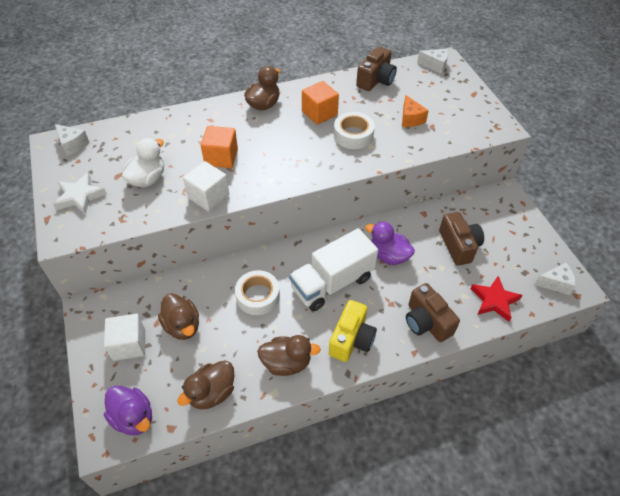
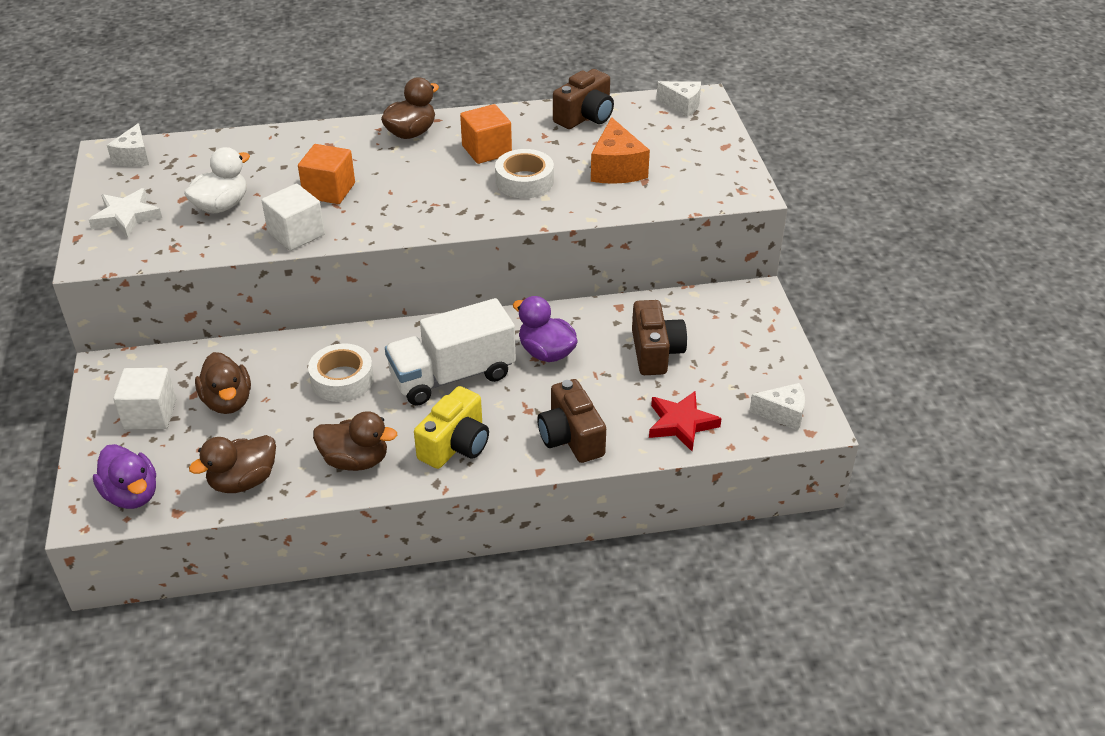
camera: 10 degrees right, 10 degrees down
white cheese [55,124,89,156] -> white cheese turned 45 degrees clockwise [107,123,149,167]
orange cheese [402,95,429,127] -> orange cheese [591,117,650,184], size x1.50

